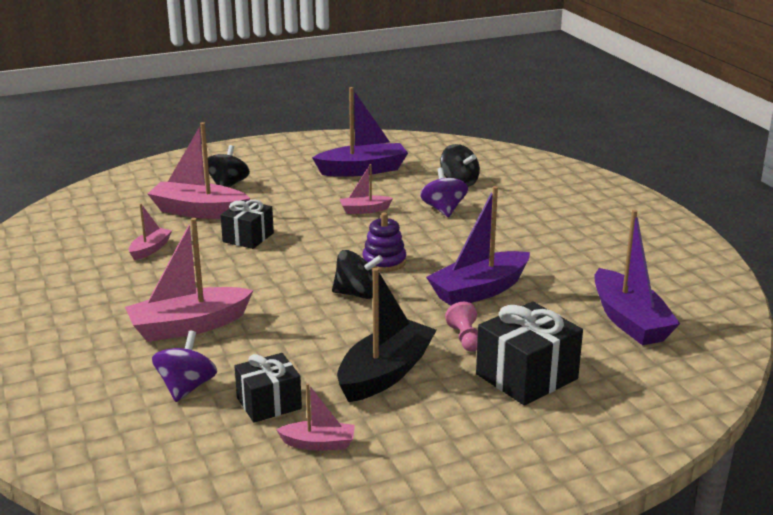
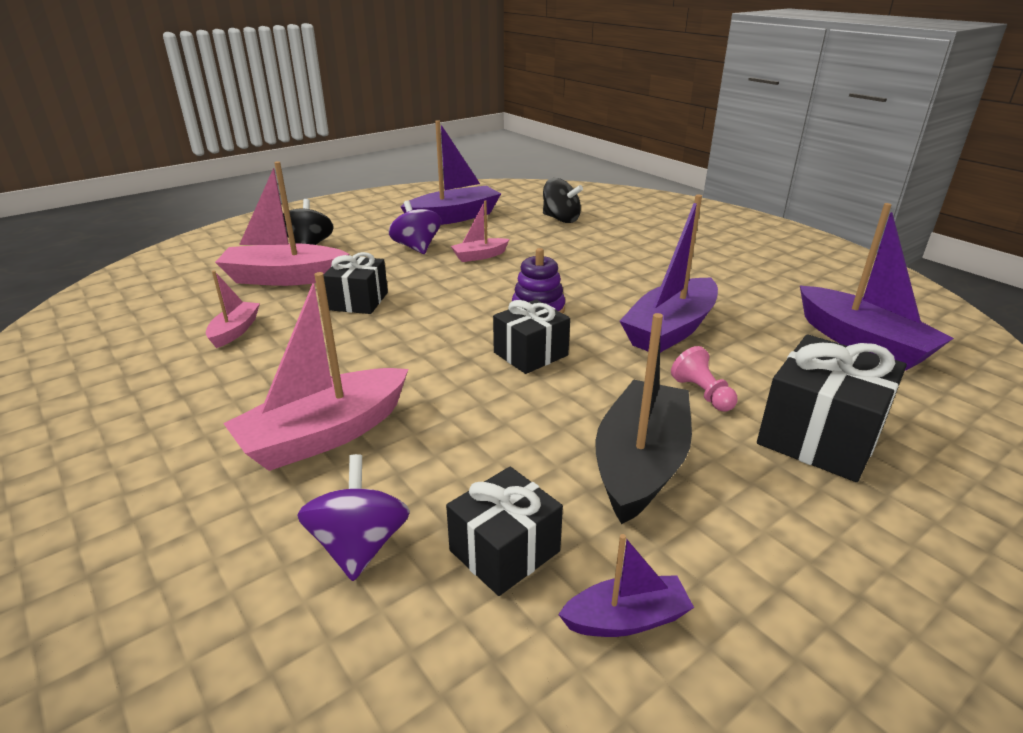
camera: 15 degrees left, 5 degrees up
pink boat [276,383,355,451] -> purple boat [558,534,694,637]
black spinning top [332,250,383,299] -> black gift [493,299,570,374]
purple spinning top [420,168,468,217] -> purple spinning top moved to [389,200,441,254]

